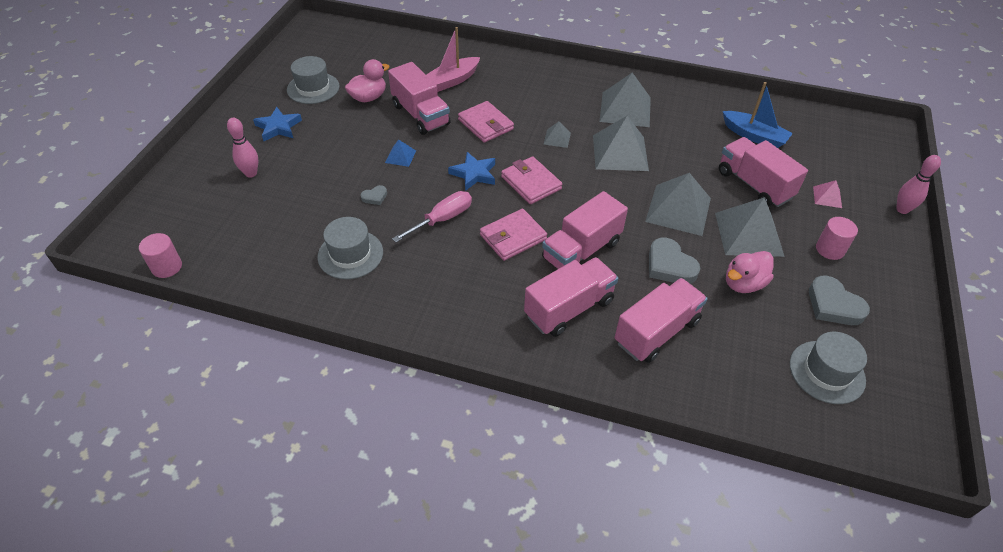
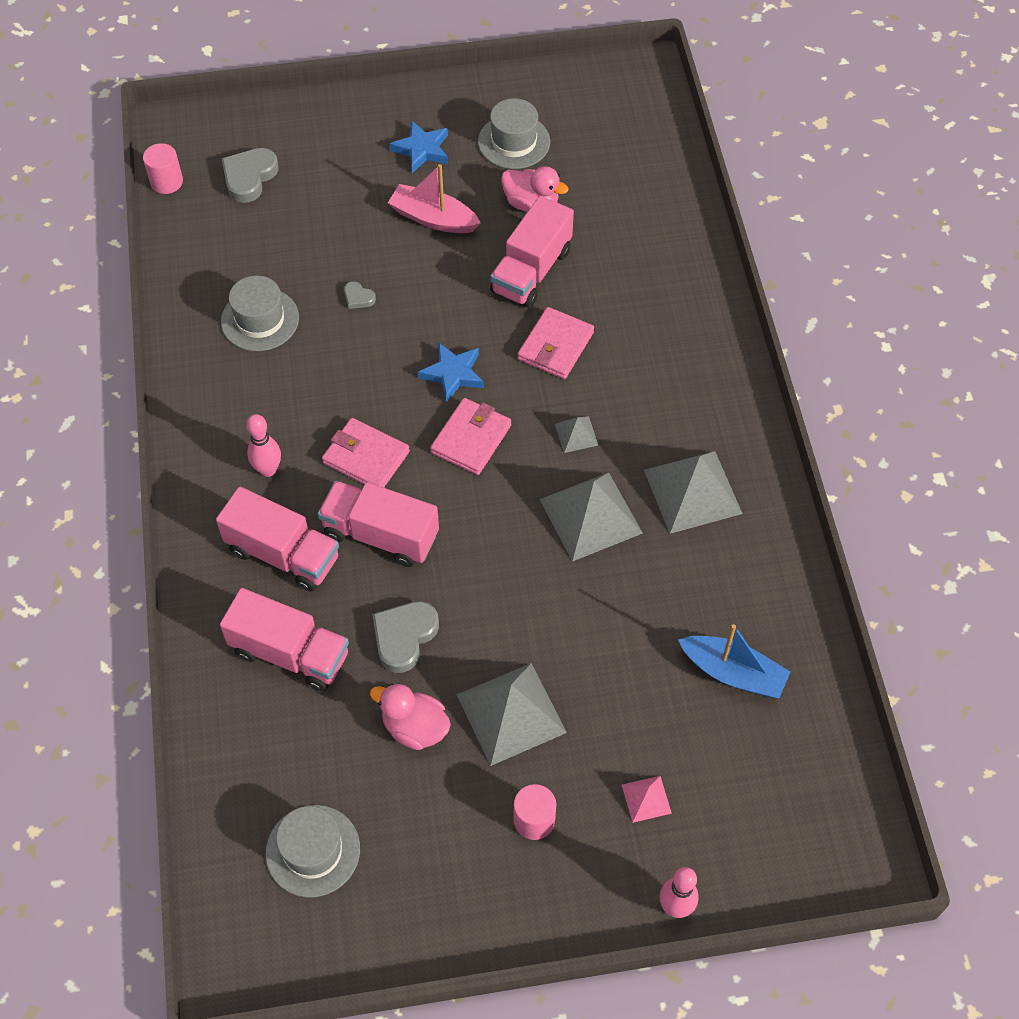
camera: 65 degrees right, 10 degrees up
pink bowling pin [227,118,258,178] -> pink bowling pin moved to [246,414,281,477]
blue pyramid [385,139,416,167] -> none
pink screwdriver [392,191,472,242] -> none
pink boat [426,27,480,92] -> pink boat moved to [388,164,481,233]
grey pyramid [645,173,711,236] -> none
pink truck [719,137,808,207] -> none
blue boat [723,82,793,148] -> blue boat turned 75 degrees counterclockwise [678,624,790,699]
grey heart [809,276,870,325] -> grey heart moved to [221,148,279,203]

